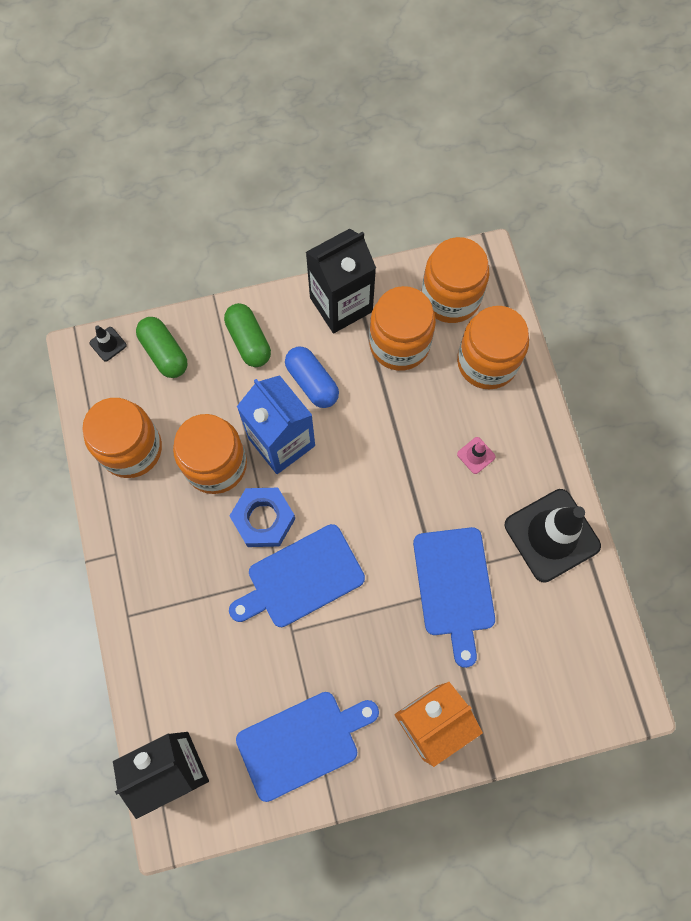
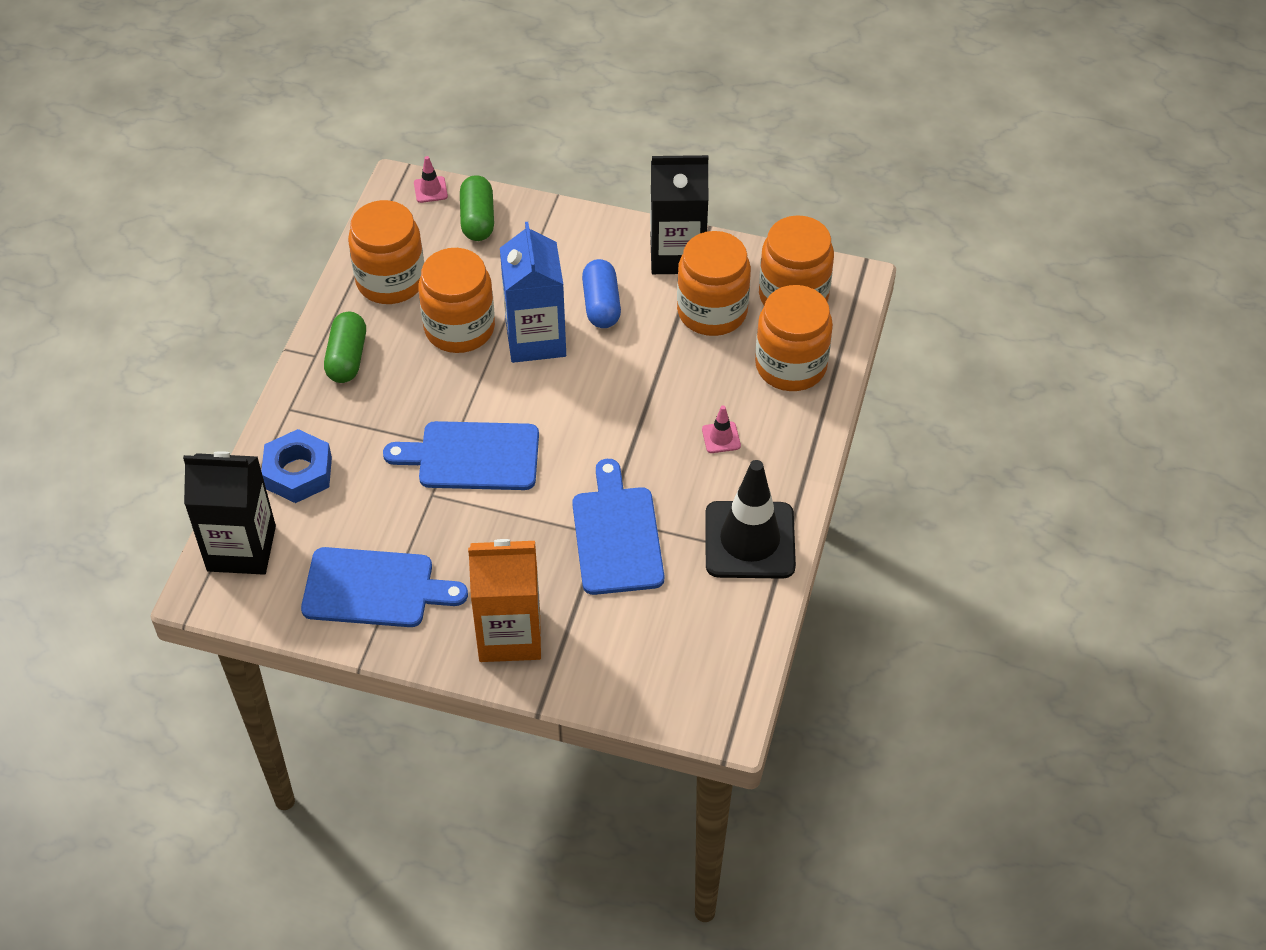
camera: 30 degrees right, 20 degrees down
black traffic cone [90,325,127,362] -> pink traffic cone [414,156,448,203]
green capsule [224,303,271,367] -> green capsule moved to [324,312,366,383]
blue nut [230,488,295,547] -> blue nut moved to [261,429,332,503]
blue cutting board [413,527,495,668] -> blue cutting board turned 150 degrees clockwise [572,459,664,595]

